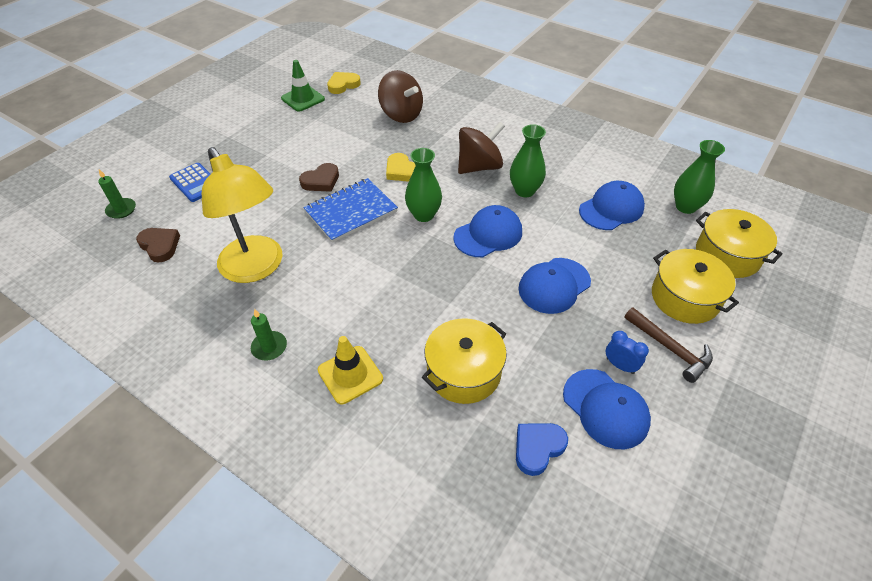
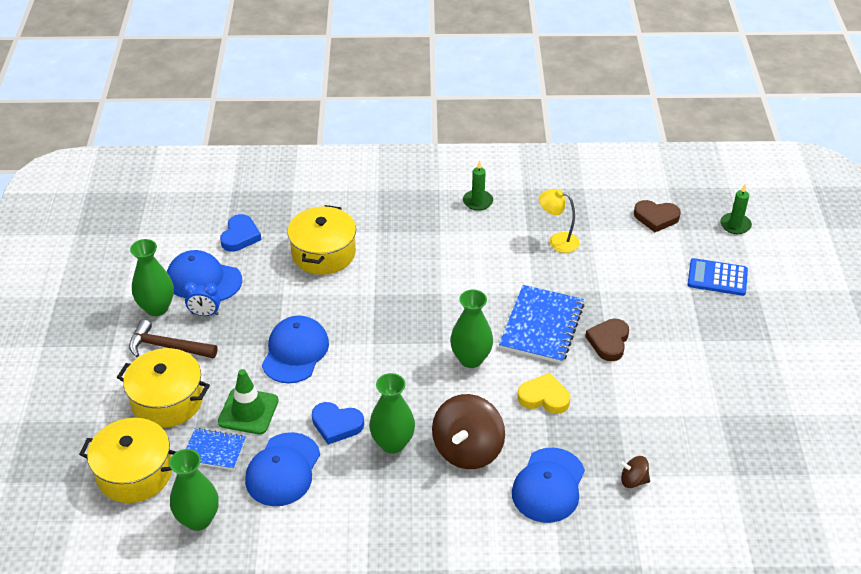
camera: 145 degrees right, 5 degrees down
yellow lamp [202,147,283,283] -> yellow lamp [539,189,579,253], size x0.47
green traffic cone [281,60,325,112] -> green traffic cone moved to [218,369,279,434]
yellow traffic cone [318,336,383,404] -> none
yellow heart [327,72,361,94] -> none
brown spinning top [378,70,423,123] -> brown spinning top [619,456,650,488], size x0.47
blue cap [453,205,522,257] -> blue cap moved to [512,448,585,523]
none -> green vase [130,239,174,316]
none -> blue notebook [186,428,246,470]
none -> blue heart [312,402,364,445]

